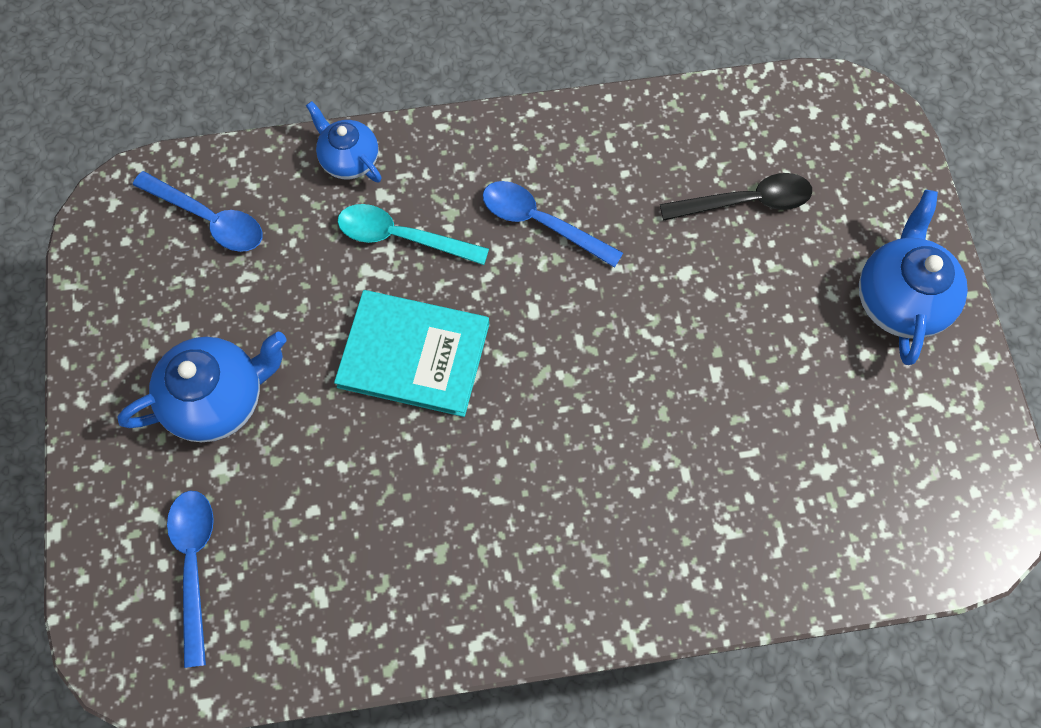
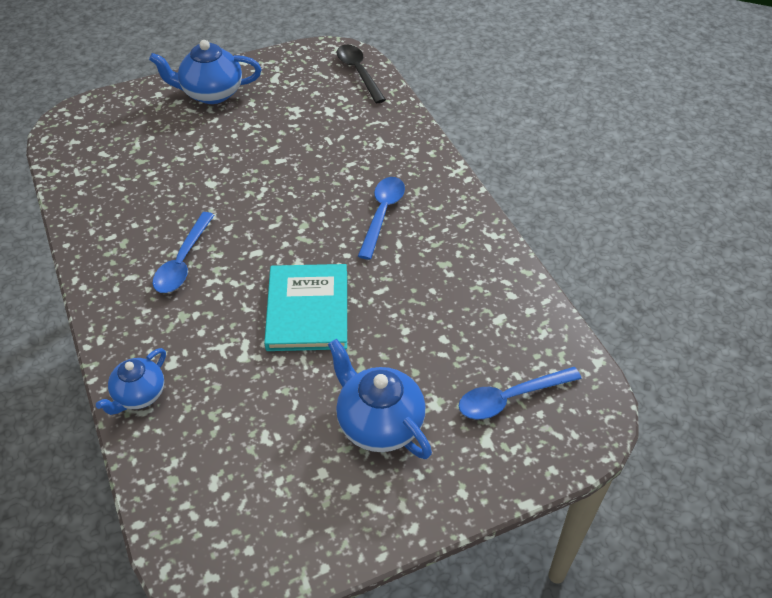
camera: 105 degrees left, 20 degrees down
blue spoon [133,171,262,252] -> blue spoon moved to [358,177,405,260]
turquoise spoon [338,204,489,265] -> none
black spoon [660,173,812,221] -> black spoon moved to [337,45,386,103]

